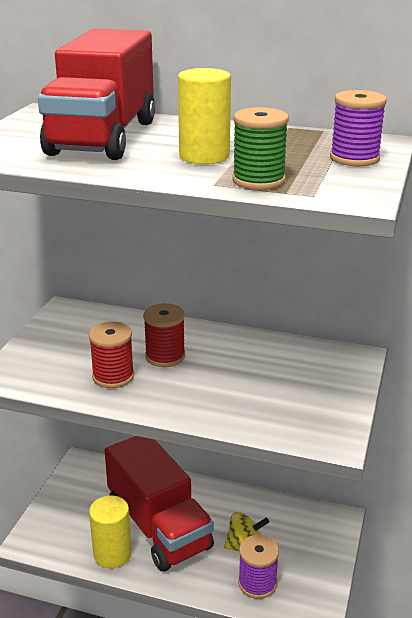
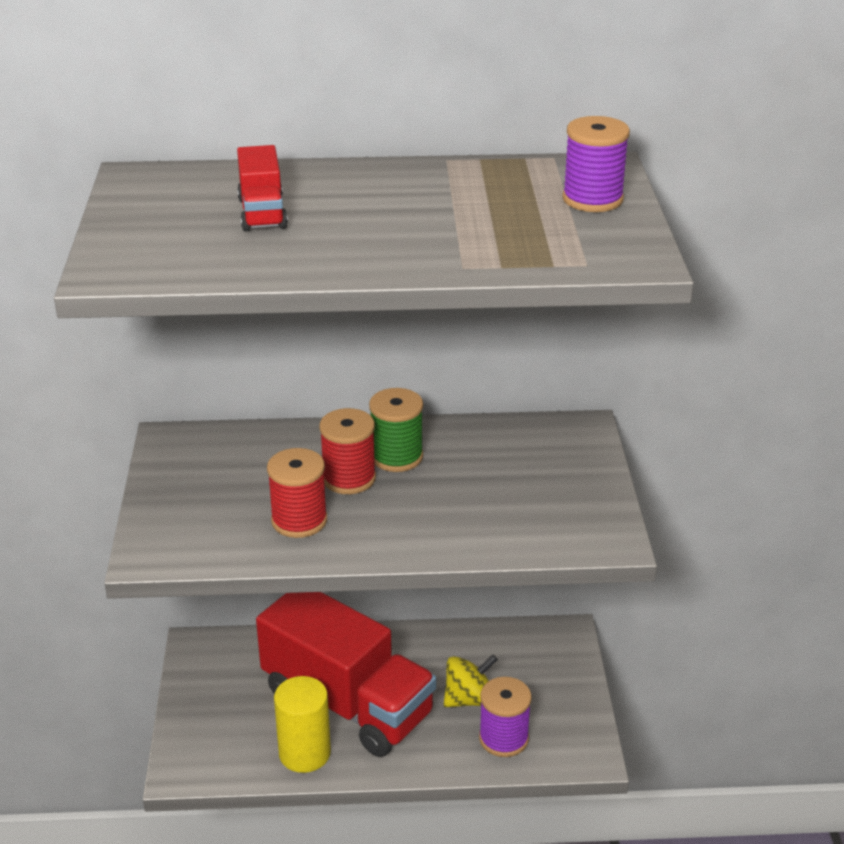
camera: 20 degrees left, 5 degrees up
red truck [38,29,155,160] -> red truck [237,145,288,231], size x0.43
yellow cylinder [178,68,231,164] -> none
green spool [232,107,289,190] -> green spool moved to [369,388,423,472]

